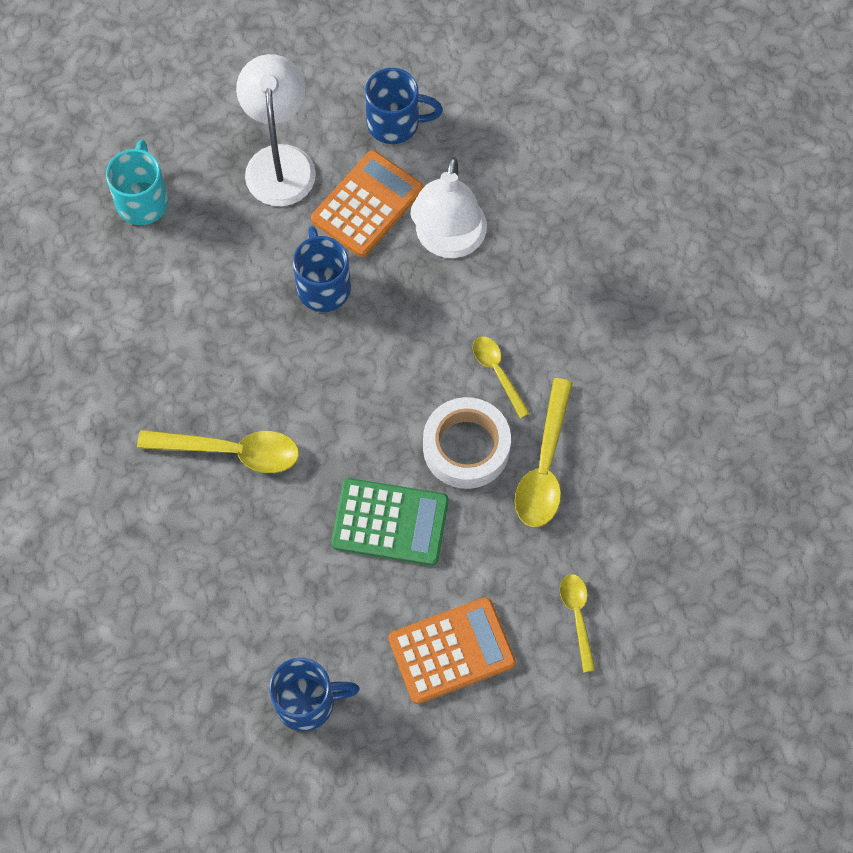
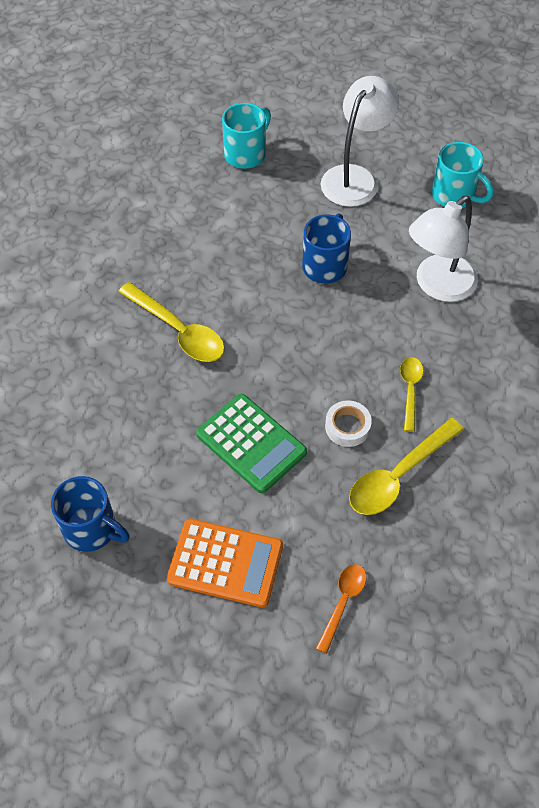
camera: 35 degrees right, 10 degrees down
orange calculator [311,150,423,257] -> none
blue mug [365,68,443,144] -> turquoise mug [432,142,493,208]
white tape [423,397,511,489] -> white tape [325,400,372,447], size x0.58
yellow spoon [560,574,596,673] -> orange spoon [316,564,366,654]

